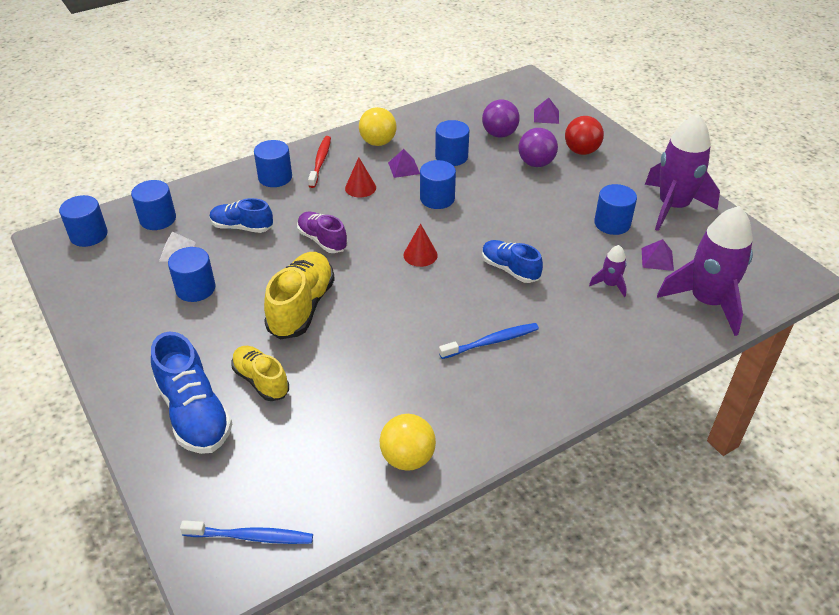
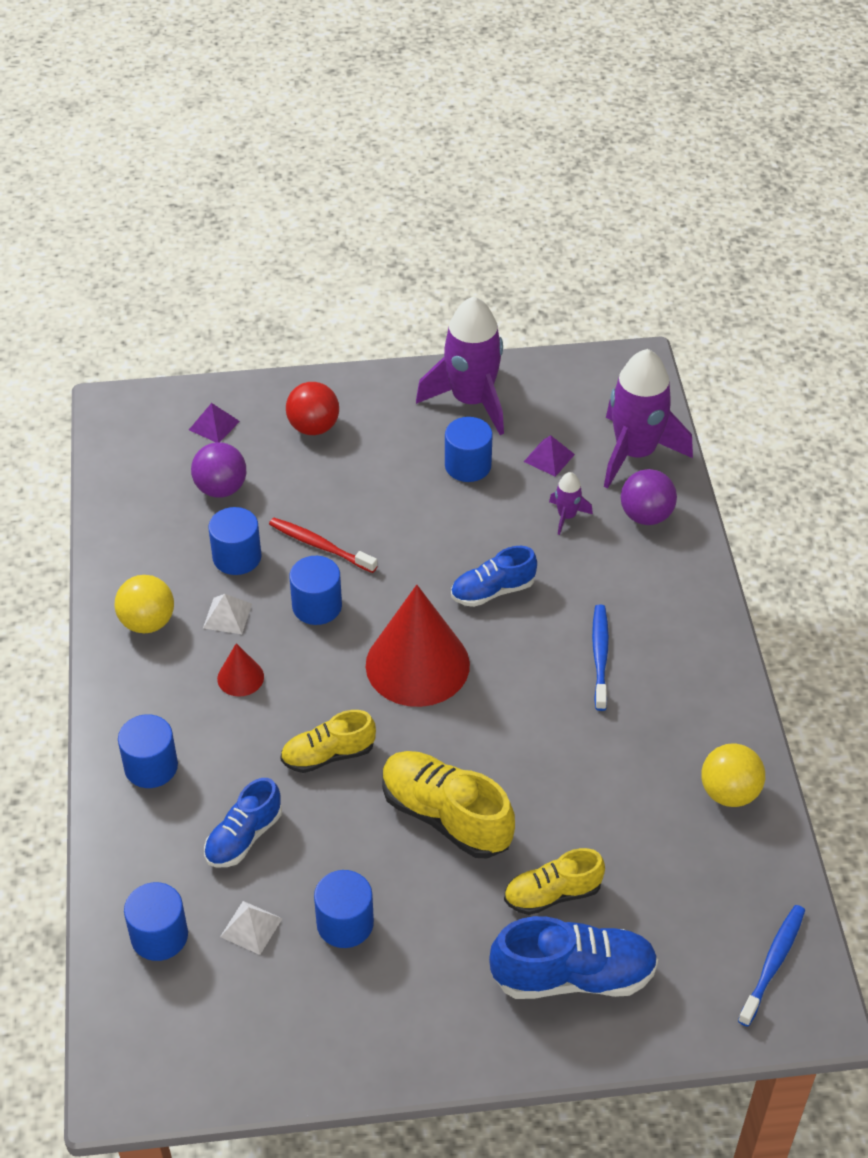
camera: 65 degrees left, 5 degrees up
blue cylinder [59,195,108,247] -> none
purple shoe [297,212,348,253] -> yellow shoe [280,710,376,773]
red toothbrush [308,136,331,188] -> red toothbrush moved to [269,517,377,573]
purple pyramid [388,149,420,178] -> white pyramid [203,594,252,634]
red cone [403,224,438,267] -> red cone [366,585,470,707], size x2.24
purple ball [518,128,558,167] -> purple ball moved to [621,469,677,525]

